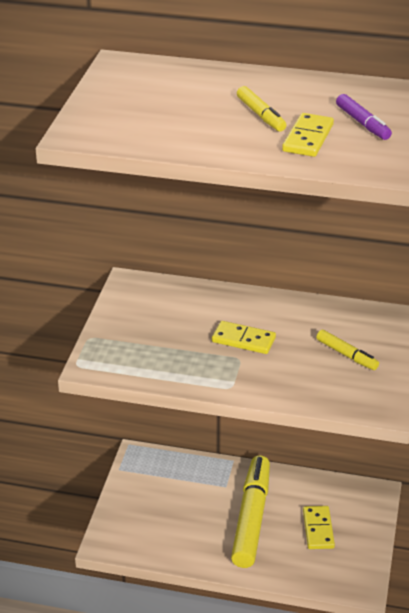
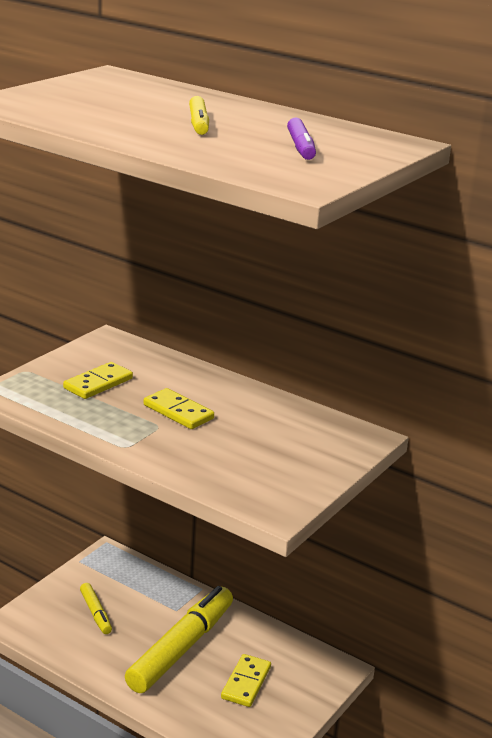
camera: 20 degrees right, 10 degrees down
yellow domino [282,113,334,157] -> yellow domino moved to [63,362,133,399]
yellow marker [316,330,379,370] -> yellow marker moved to [80,583,112,634]

